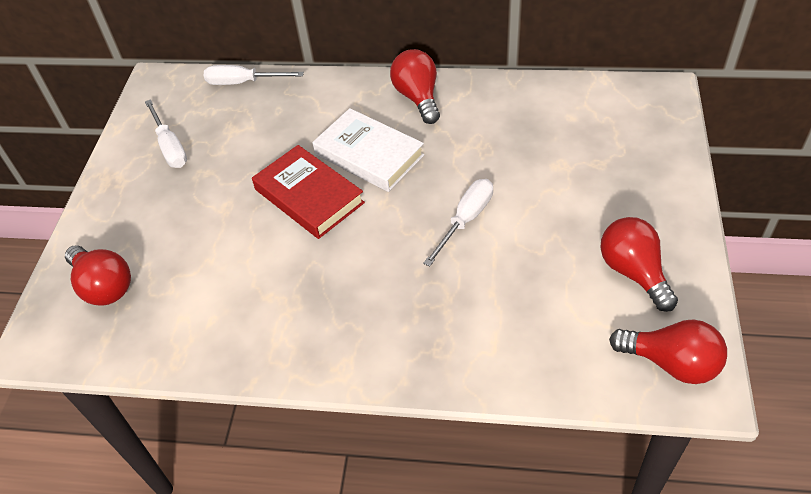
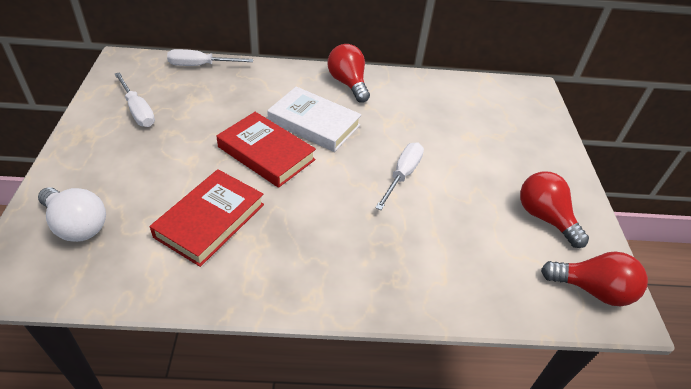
camera: 15 degrees left, 5 degrees down
red light bulb [65,245,131,306] -> white light bulb [38,187,106,242]
none -> red book [150,169,264,267]

